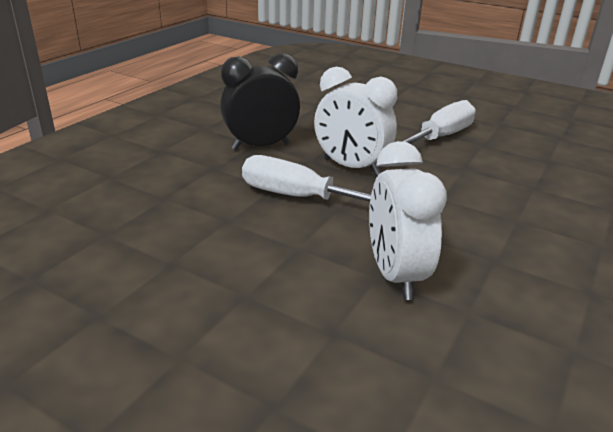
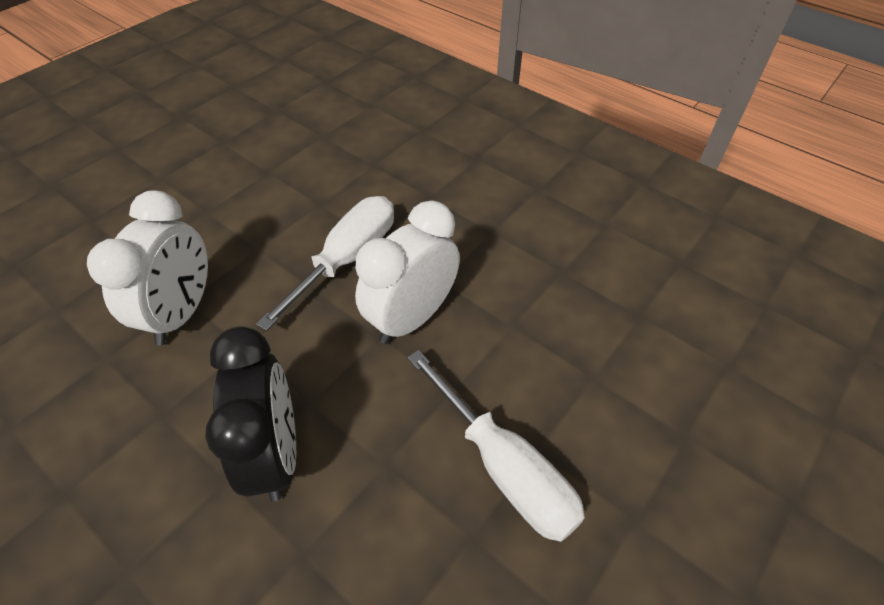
camera: 100 degrees right, 20 degrees up
black clock [220,53,300,150] -> black clock moved to [205,326,296,502]
white clock [369,141,447,300] -> white clock turned 105 degrees clockwise [87,191,208,345]

